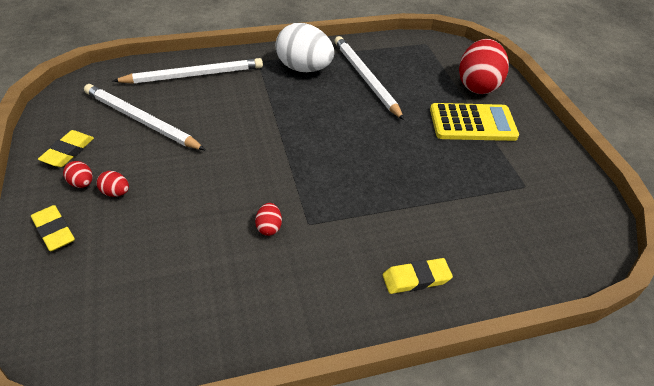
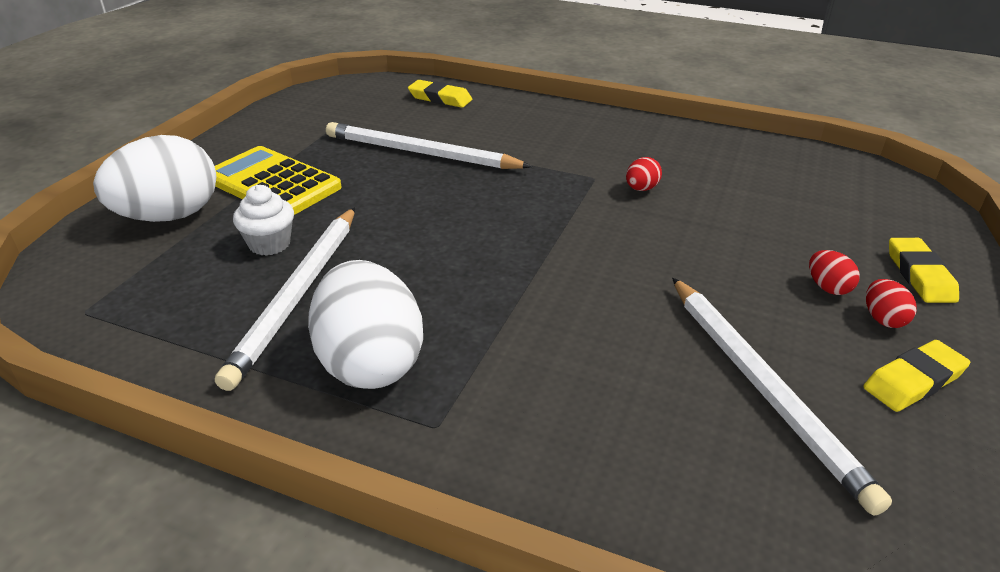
camera: 140 degrees left, 10 degrees down
white pencil [113,58,263,84] -> white pencil moved to [326,122,532,169]
yellow eraser [383,258,453,294] -> yellow eraser moved to [408,80,472,108]
red egg [459,39,509,94] -> white egg [93,135,216,222]
none -> white cupcake [233,185,294,256]

